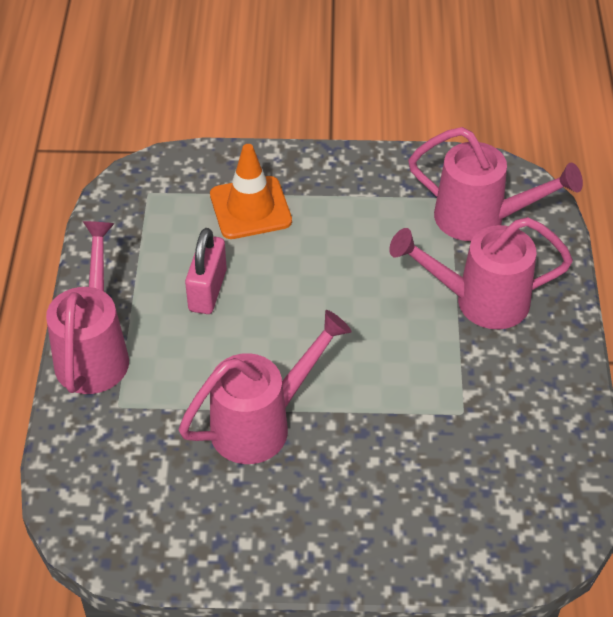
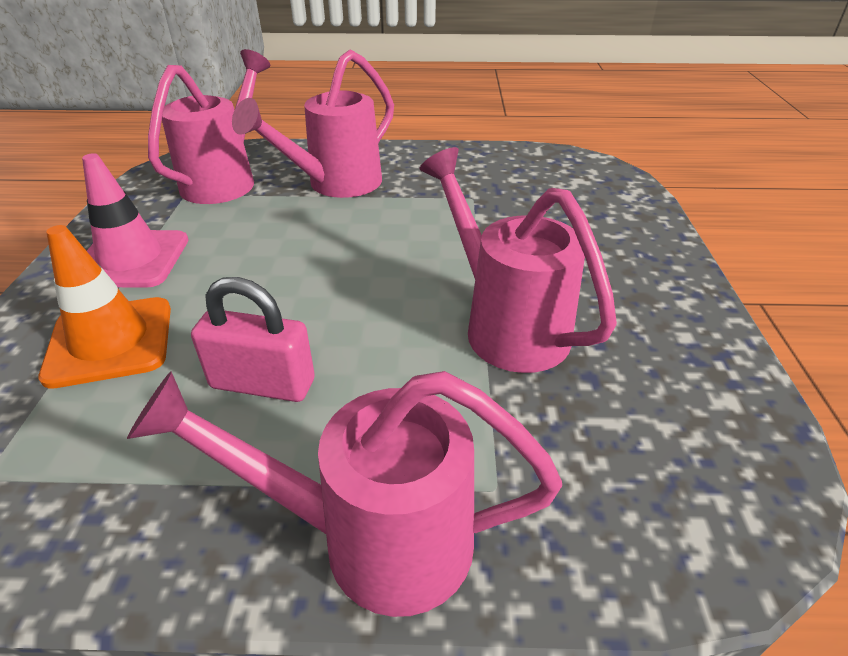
camera: 90 degrees left, 10 degrees down
pink watering can [389,217,573,329] -> pink watering can turned 45 degrees clockwise [232,49,394,198]
none -> pink traffic cone [82,153,189,288]

